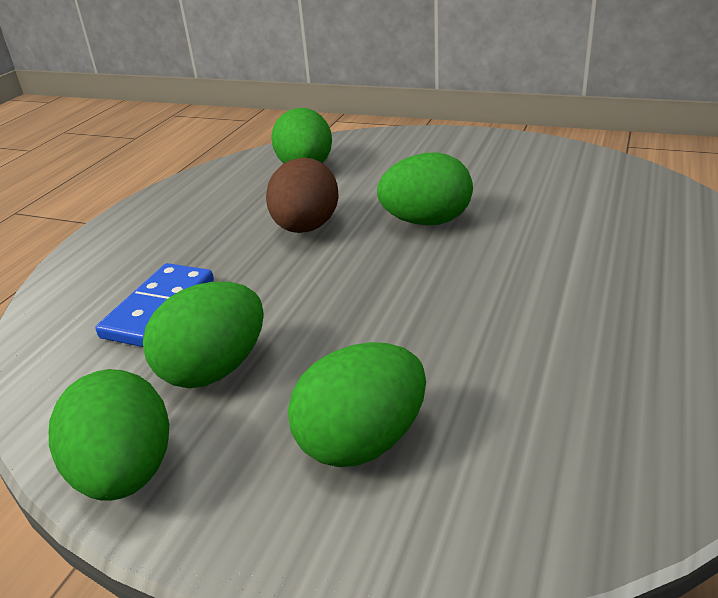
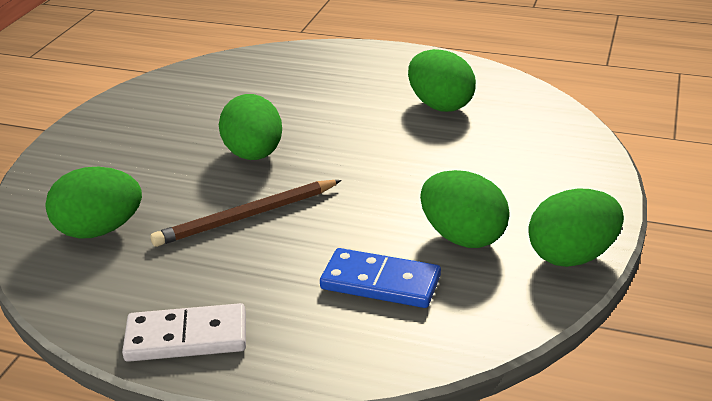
camera: 95 degrees left, 0 degrees up
brown egg [266,158,339,233] -> brown pencil [150,180,342,247]
green egg [288,342,426,467] -> green egg moved to [408,49,476,112]
none -> white domino [122,303,246,362]

